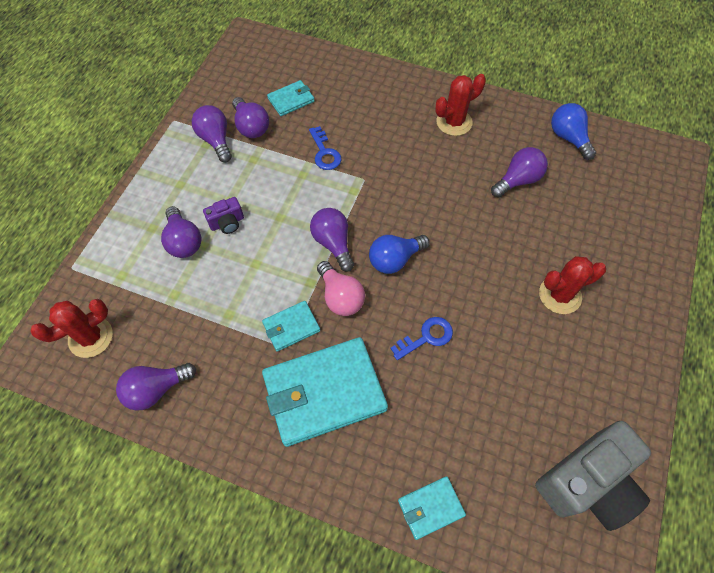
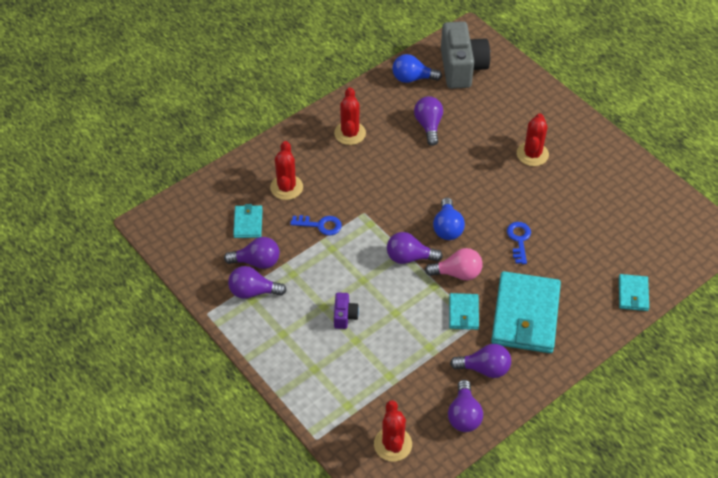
camera: 60 degrees left, 10 degrees down
purple light bulb [161,206,202,258] -> purple light bulb moved to [450,344,511,378]
grey camera [535,421,651,531] -> grey camera moved to [441,21,490,89]
none -> red cactus [270,141,303,200]

